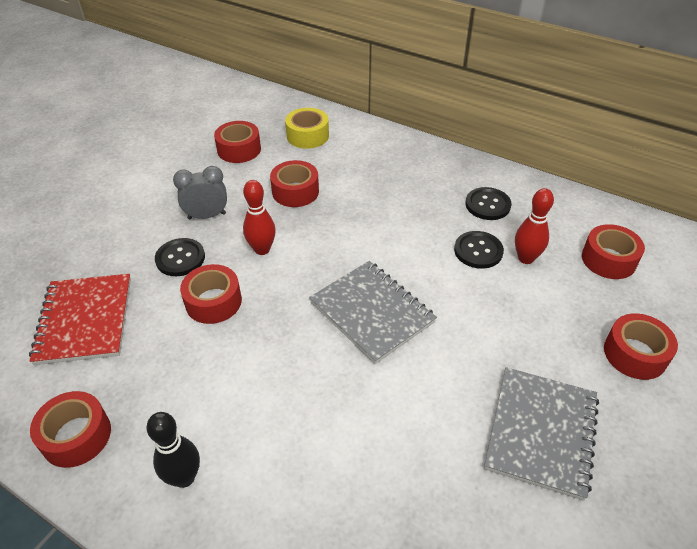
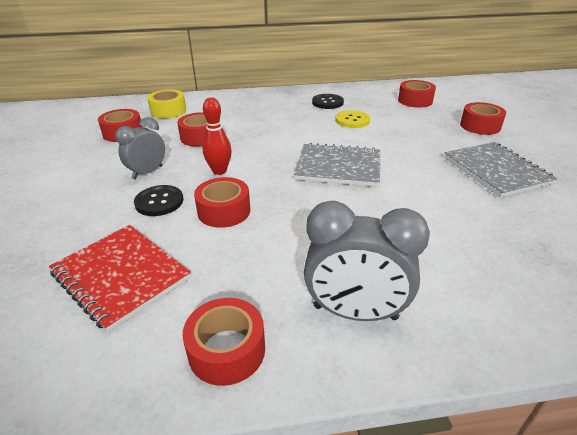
camera: 40 degrees left, 10 degrees down
black bowling pin [146,412,200,488] -> grey clock [304,201,430,321]
black button [454,231,504,269] -> yellow button [335,110,370,128]
red bowling pin [515,188,554,264] -> none

